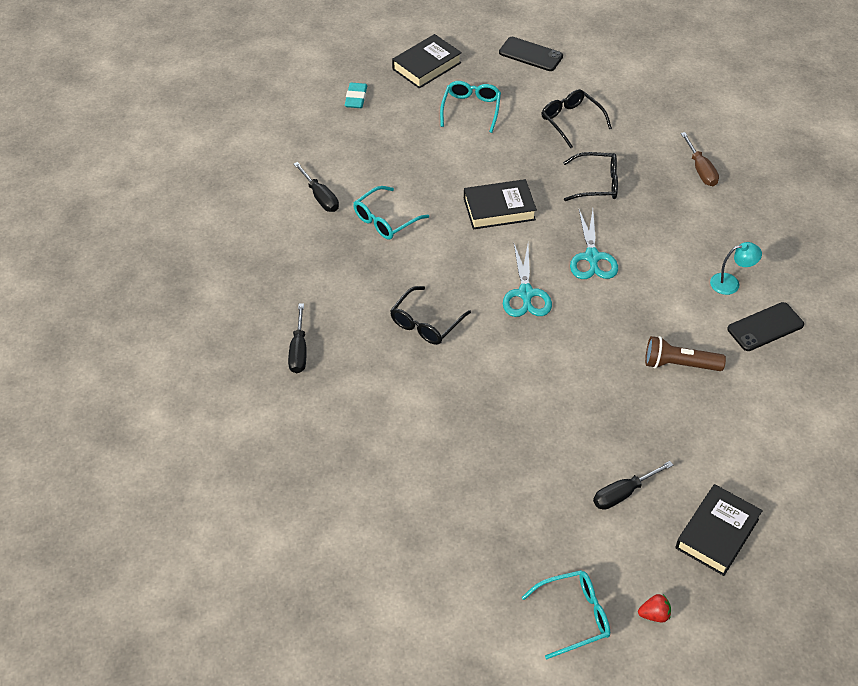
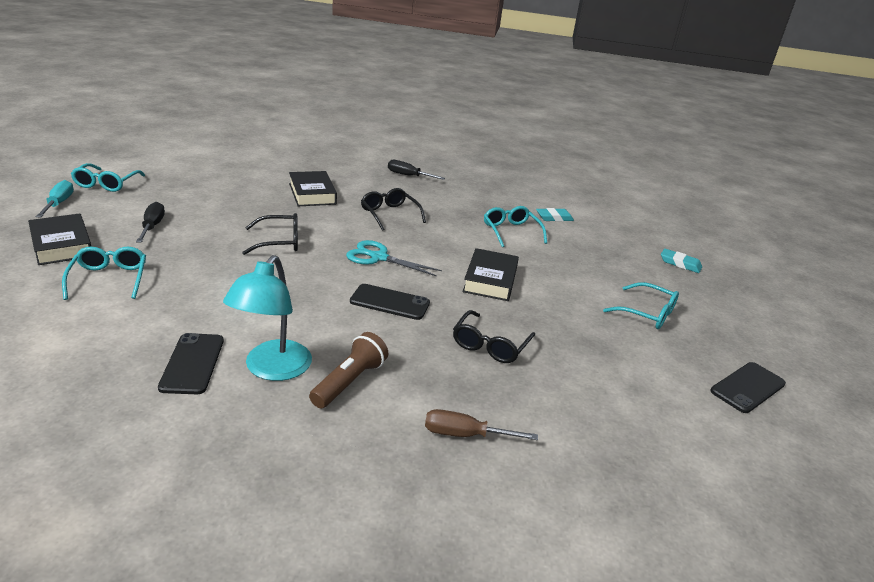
camera: 110 degrees right, 20 degrees down
black screwdriver [294,162,339,212] -> turquoise eraser [536,208,574,222]
black book [392,34,462,88] -> black book moved to [289,171,337,206]
black glasses [542,89,612,148] -> black glasses moved to [242,213,298,255]
turquoise scissors [570,210,618,279] -> black phone [350,284,430,320]
red strawberry [638,594,671,623] -> turquoise screwdriver [36,180,74,217]
brown flashlight [645,336,726,371] -> brown flashlight moved to [309,332,388,408]
turquoise lamp [710,242,762,295] -> turquoise lamp [223,255,312,381], size x1.78
none -> turquoise glasses [62,247,146,300]

